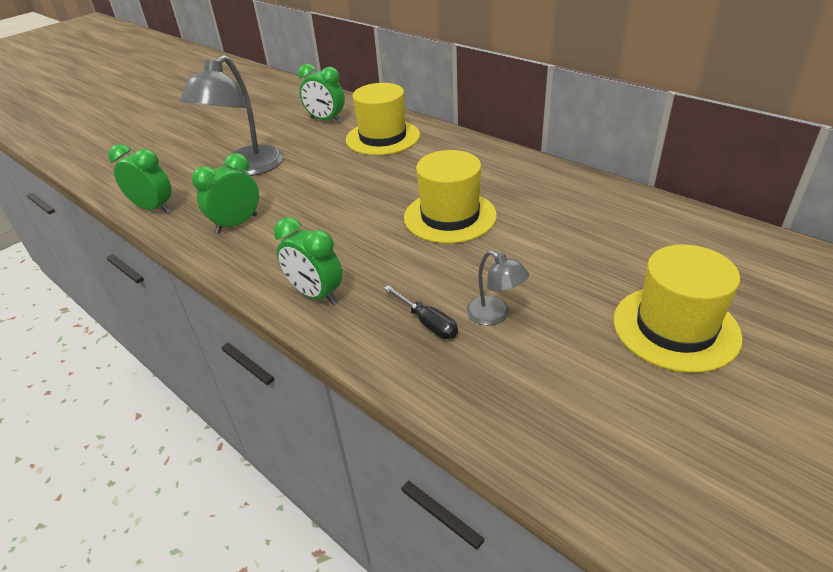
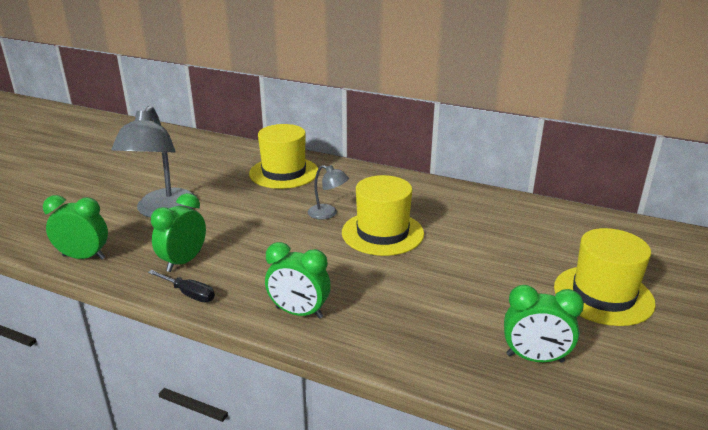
camera: 20 degrees left, 10 degrees down
green clock [298,64,345,123] -> green clock moved to [504,285,584,363]
black screwdriver [384,285,458,339] -> black screwdriver moved to [148,270,215,302]
grey lamp [466,251,529,326] -> grey lamp moved to [308,165,349,220]

